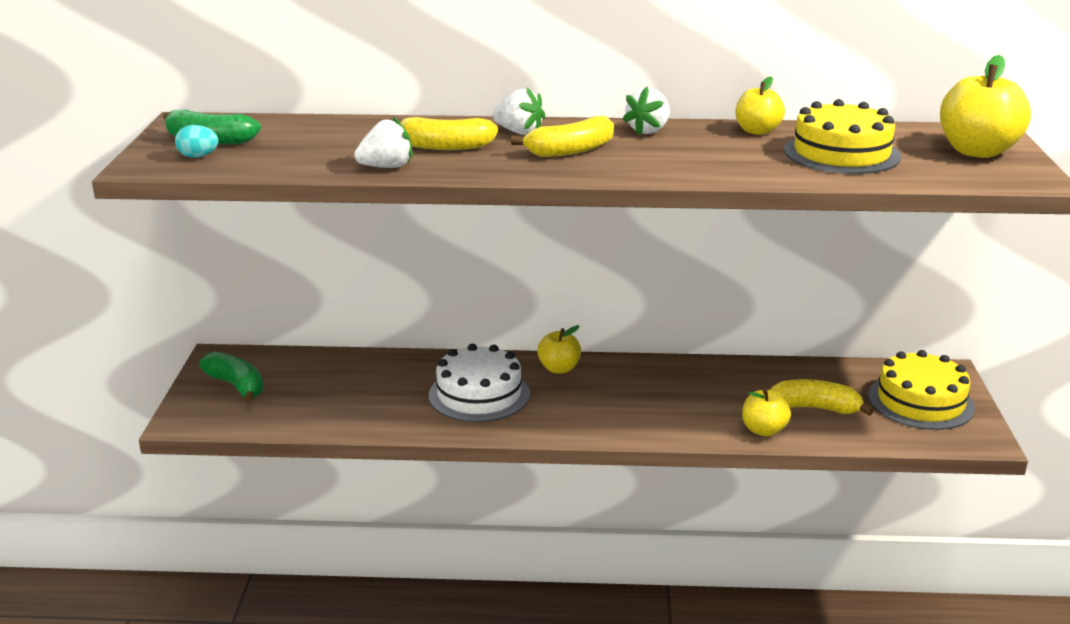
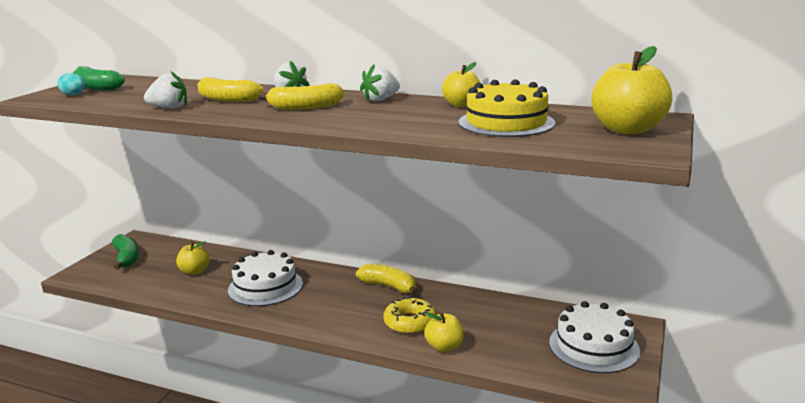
camera: 20 degrees right, 5 degrees down
yellow apple [537,325,581,373] -> yellow apple moved to [176,241,209,275]
yellow banana [770,379,874,416] -> yellow banana moved to [356,264,418,296]
yellow cake [868,350,975,430] -> white cake [549,301,640,373]
none -> yellow donut [383,296,437,334]

